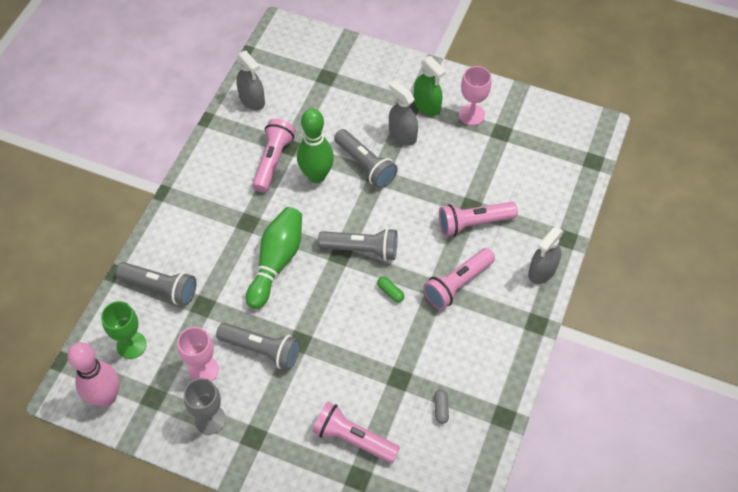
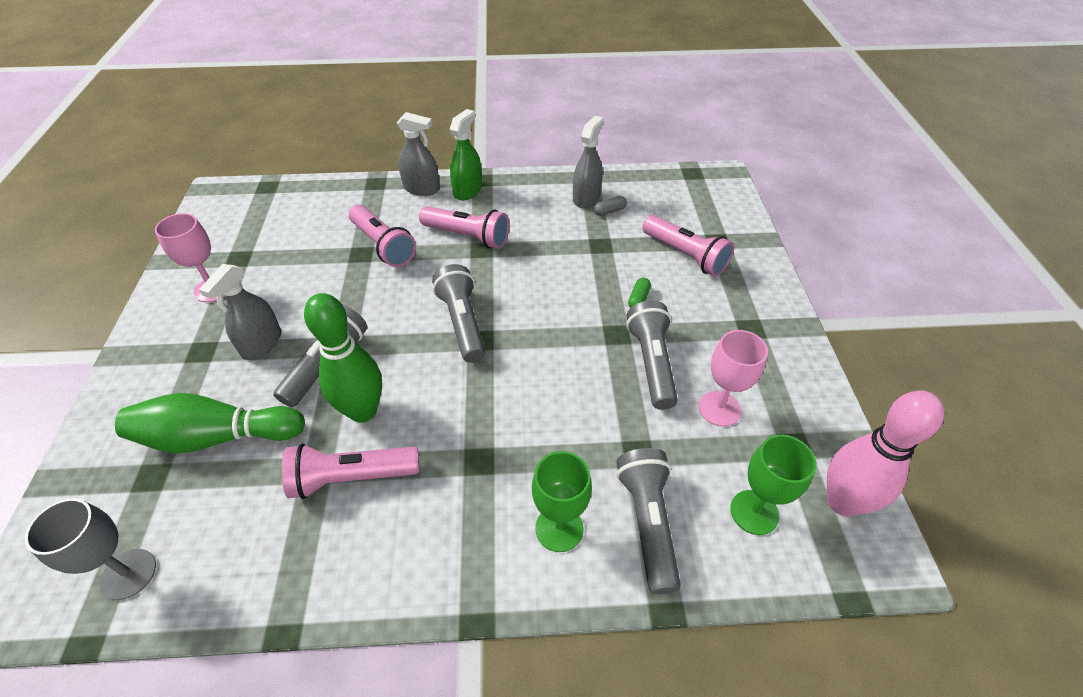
camera: 115 degrees left, 10 degrees down
grey goblet [184,378,226,435] -> grey goblet moved to [25,498,156,600]
grey spray bottle [236,50,265,110] -> grey spray bottle moved to [573,116,604,208]
green bowling pin [246,207,302,309] -> green bowling pin moved to [115,393,305,453]
pink flashlight [312,402,400,463] -> pink flashlight turned 45 degrees counterclockwise [642,215,734,277]
green capsule [377,277,404,303] -> green capsule moved to [628,278,651,308]
green spray bottle [414,56,446,116] -> green spray bottle moved to [450,109,482,200]
none -> green goblet [532,451,592,552]

